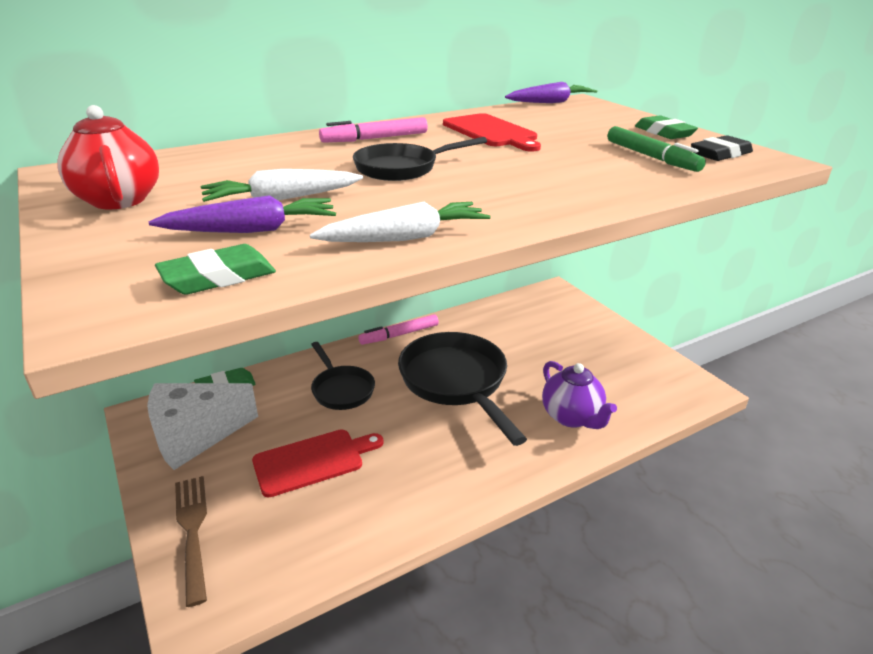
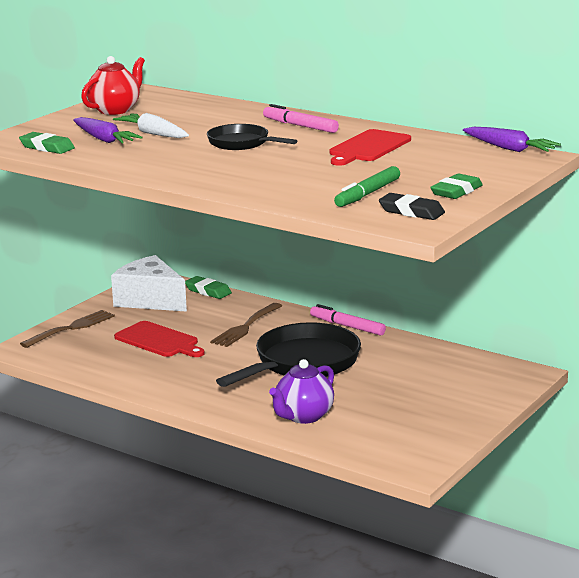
camera: 65 degrees right, 10 degrees down
white carrot [310,202,491,242] -> none
black pan [311,342,375,410] -> brown fork [210,303,282,347]

